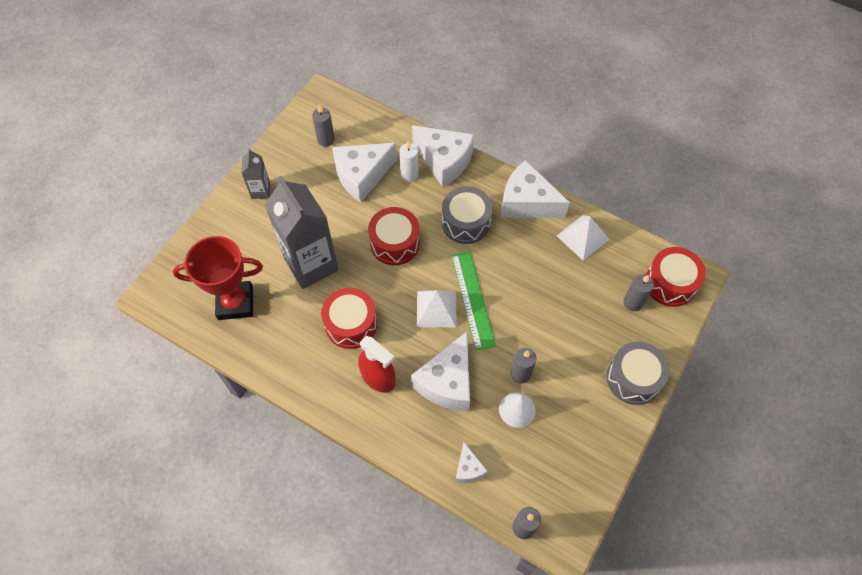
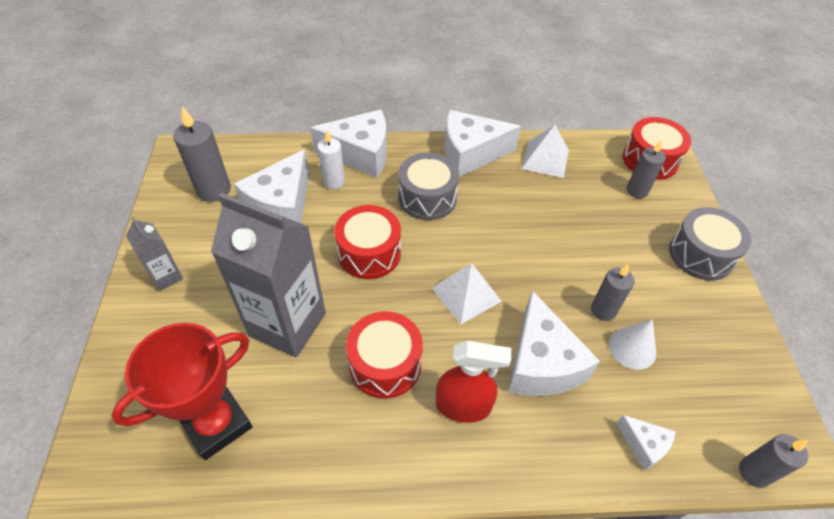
camera: 35 degrees left, 10 degrees down
grey candle [312,104,335,147] -> grey candle [173,106,231,202], size x1.51
green ruler [451,251,496,351] -> none

